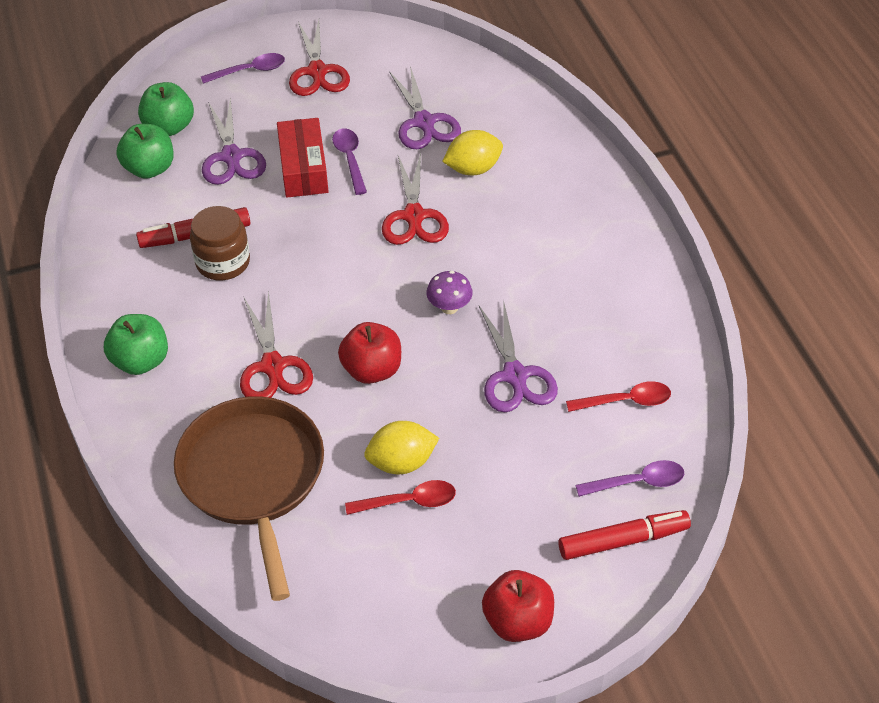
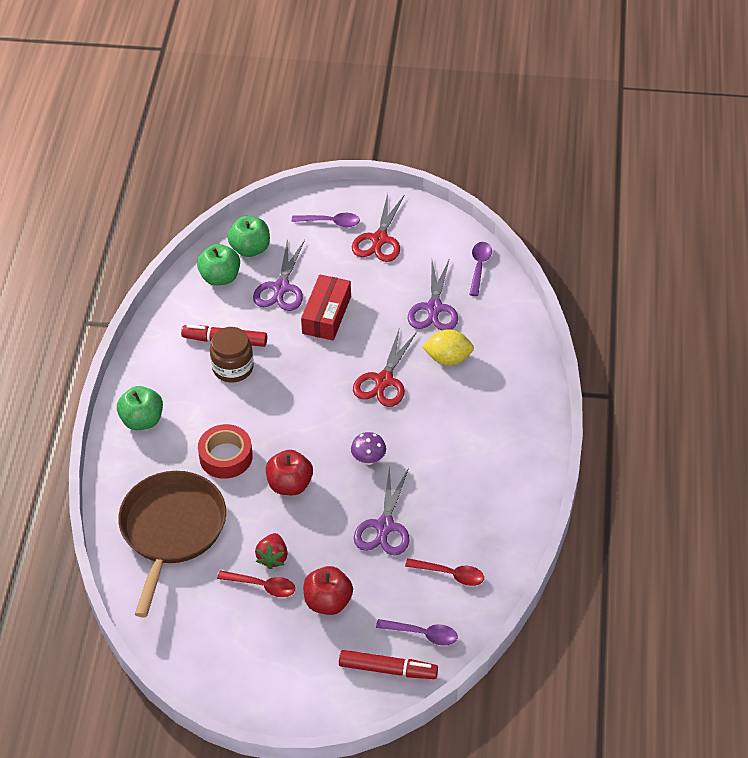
camera: 25 degrees right, 0 degrees up
red scissors [240,291,313,398] -> red tape [198,424,253,479]
purple spoon [332,128,367,195] -> purple spoon moved to [469,242,492,296]
yellow lemon [364,421,439,474] -> red strawberry [255,533,288,570]
red apple [482,570,554,642] -> red apple moved to [304,566,353,615]

